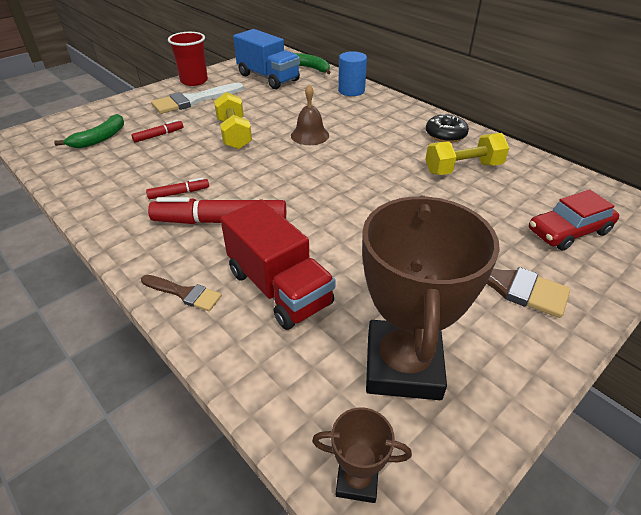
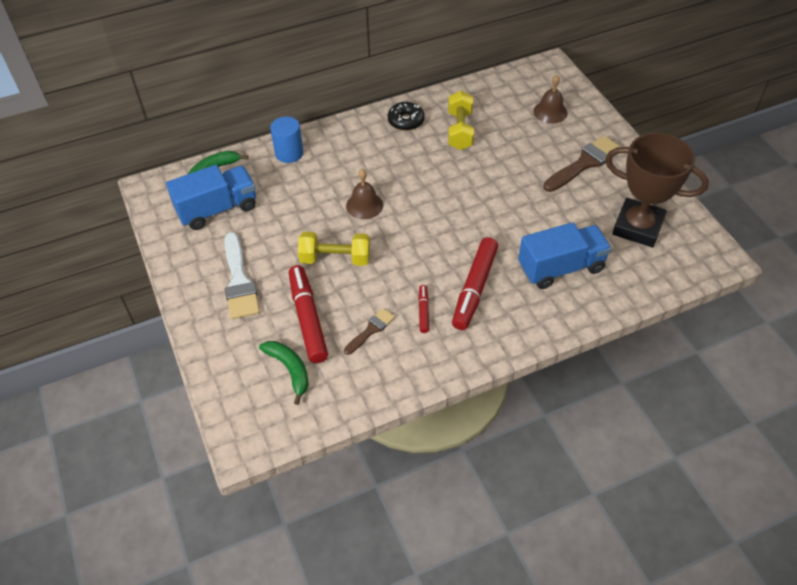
camera: 70 degrees left, 10 degrees up
red marker [131,120,183,143] -> red marker [289,265,328,363], size x2.06
brown brush [141,275,222,311] -> brown brush moved to [344,308,395,355]
red cup [168,32,208,86] -> none
red truck [220,199,336,330] -> blue truck [518,222,612,289]
brown trophy [312,407,412,503] -> none
red car [529,189,619,251] -> brown bell [533,75,567,124]

